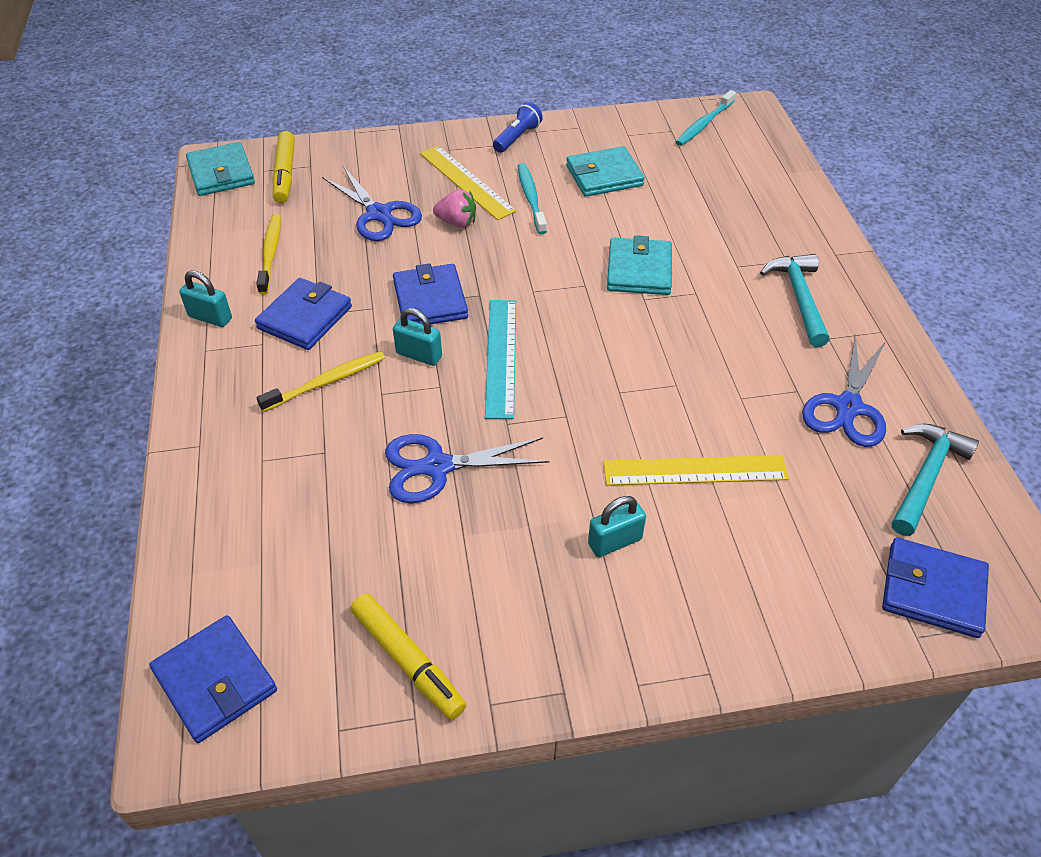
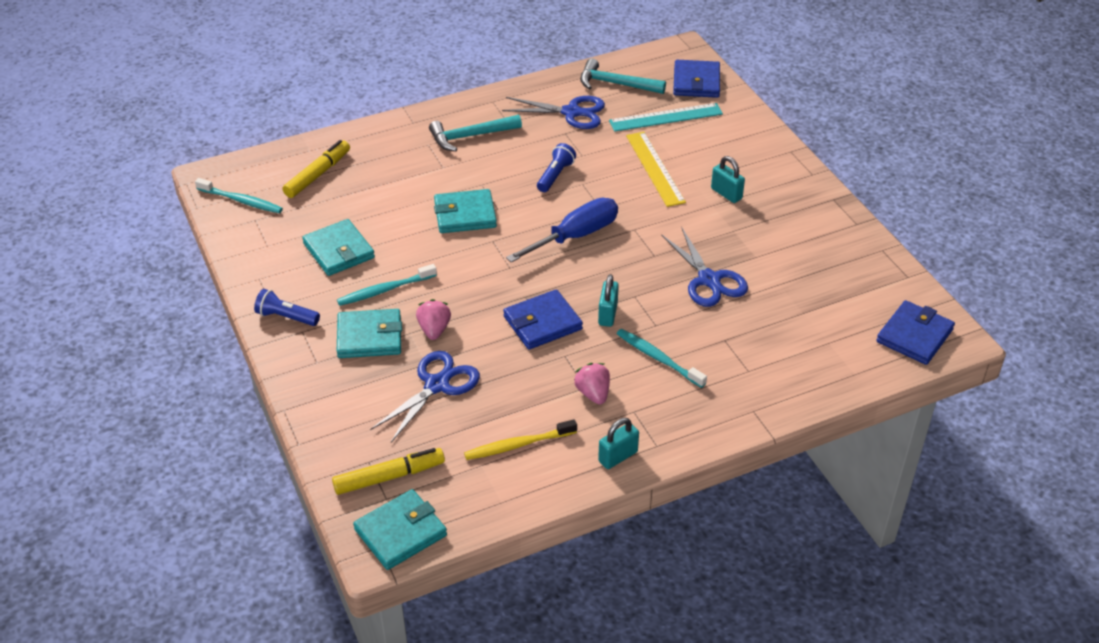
camera: 105 degrees left, 5 degrees down
turquoise padlock [179,271,232,327] -> turquoise padlock turned 45 degrees clockwise [598,418,639,469]
blue wallet [255,278,352,350] -> pink strawberry [574,363,610,404]
yellow toothbrush [256,351,385,412] -> turquoise toothbrush [617,329,707,388]
yellow marker [350,593,466,720] -> yellow marker moved to [283,140,350,198]
yellow ruler [420,145,517,220] -> turquoise wallet [337,309,402,358]
turquoise ruler [485,300,516,419] -> turquoise ruler moved to [609,103,723,132]
none -> blue screwdriver [506,198,618,263]
none -> blue flashlight [537,143,576,192]

